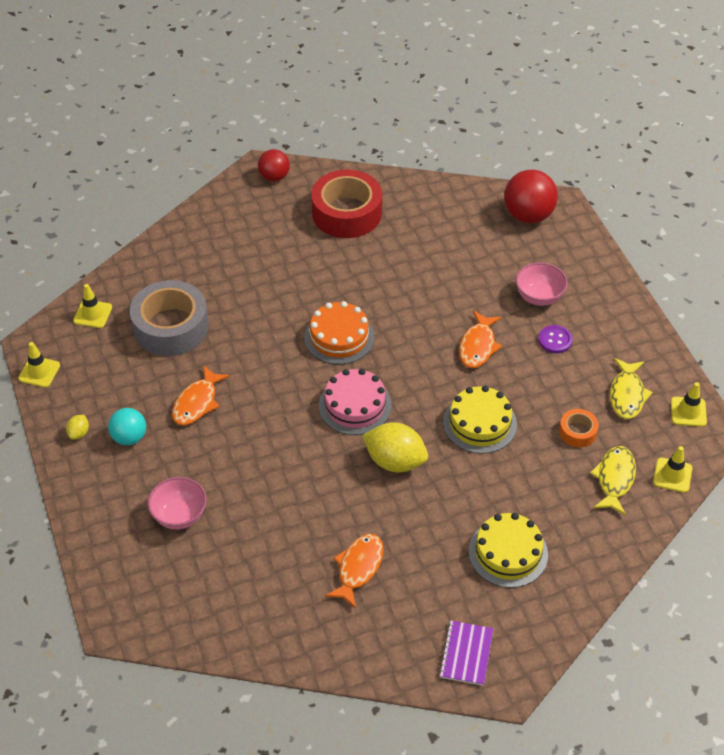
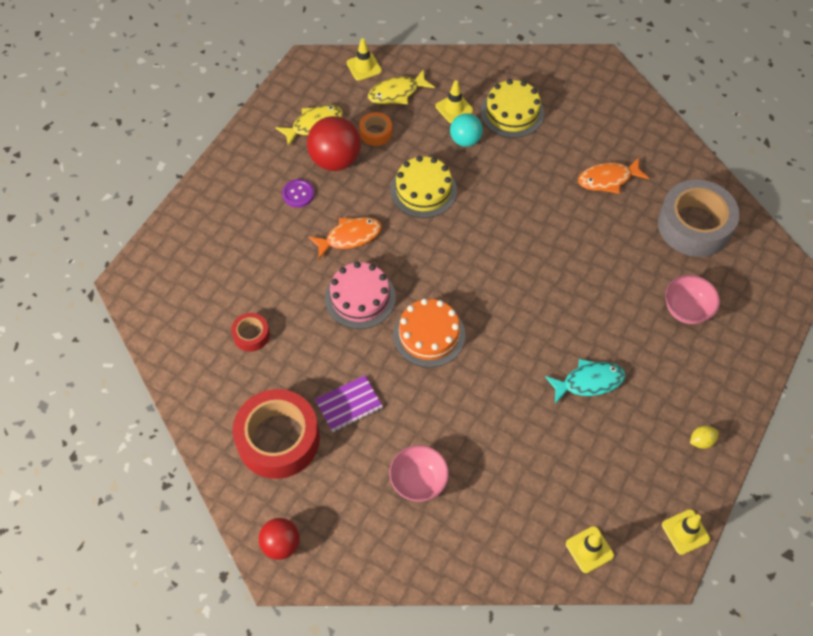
camera: 130 degrees left, 10 degrees up
turquoise ball [108,408,146,445] -> turquoise ball moved to [450,114,483,147]
grey tape [130,280,209,356] -> grey tape moved to [658,180,740,257]
orange fish [172,366,230,425] -> turquoise fish [545,359,625,404]
pink cake [319,369,392,435] -> pink cake moved to [325,262,396,329]
yellow lemon [362,422,428,472] -> none
purple notebook [439,620,493,686] -> purple notebook moved to [315,375,383,432]
red ball [504,170,558,223] -> red ball moved to [307,116,361,171]
pink bowl [516,262,568,306] -> pink bowl moved to [389,445,449,502]
yellow traffic cone [671,382,707,427] -> yellow traffic cone moved to [435,80,473,123]
none -> red tape [231,313,270,352]

